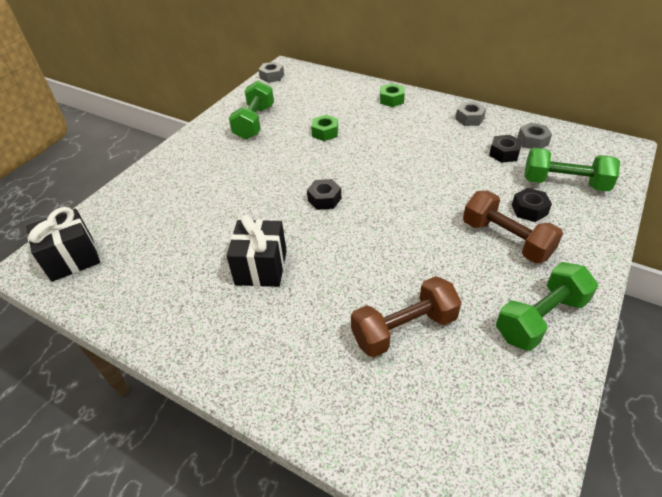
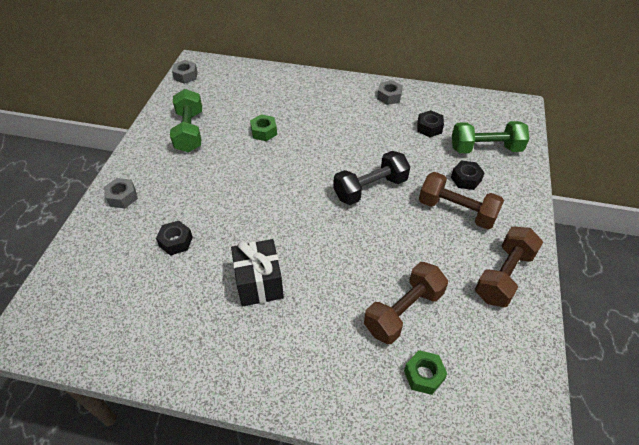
camera: 20 degrees left, 5 degrees up
black gift [26,207,100,282] -> none
black nut [307,179,341,210] -> black nut moved to [156,221,193,255]
green nut [380,83,405,107] -> green nut moved to [404,350,447,395]
green dumbbell [496,262,598,351] -> brown dumbbell [475,227,543,307]
grey nut [517,122,552,149] -> grey nut moved to [104,178,138,208]
none -> black dumbbell [333,151,410,205]

